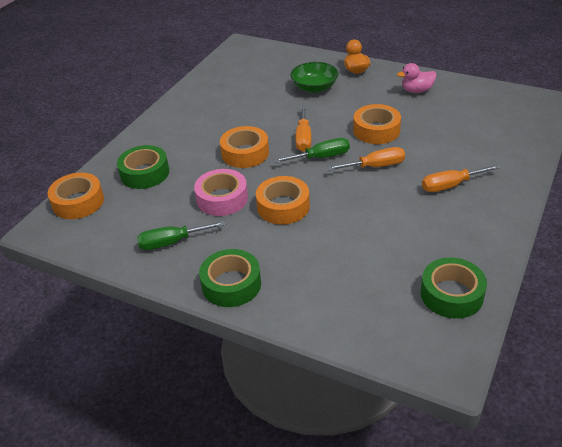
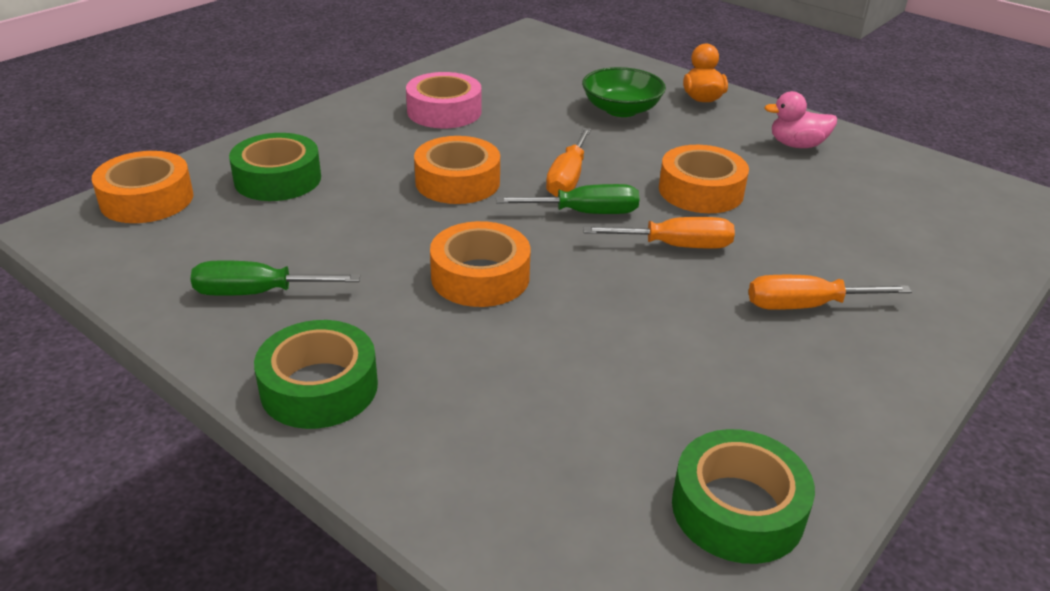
camera: 10 degrees right, 5 degrees down
pink tape [194,169,248,216] -> pink tape moved to [406,72,481,128]

